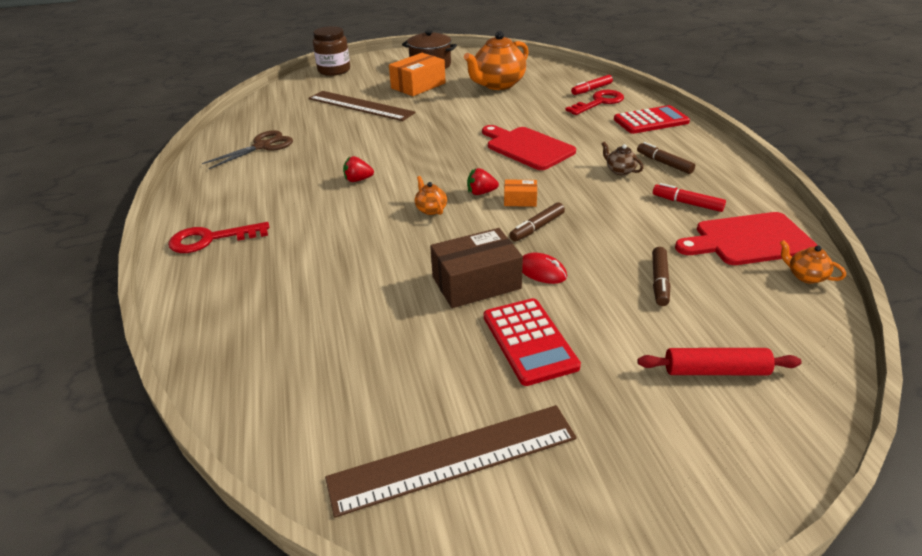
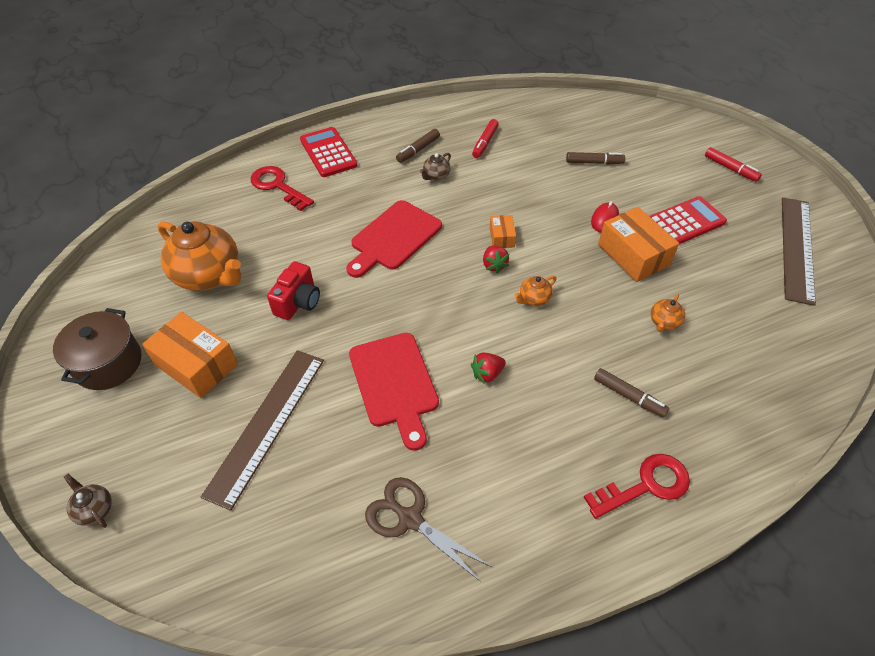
camera: 100 degrees left, 15 degrees up
red key [168,222,269,253] -> red key turned 90 degrees counterclockwise [584,454,690,519]
brown jar [313,26,350,76] -> brown teapot [64,474,112,528]
brown ruler [325,405,577,518] -> brown ruler turned 45 degrees clockwise [782,197,816,306]
red strawberry [343,156,374,182] -> red strawberry turned 75 degrees clockwise [471,353,506,384]
brown box [430,228,523,308] -> orange box [598,207,679,282]
brown marker [509,202,565,242] -> brown marker moved to [594,368,669,418]
red marker [571,75,613,95] -> red marker moved to [705,147,762,182]
red rolling pin [637,348,802,375] -> none
red cutting board [675,212,818,265] -> red cutting board moved to [349,333,439,451]
orange teapot [780,240,846,284] -> orange teapot moved to [651,294,685,332]
none -> red camera [267,261,320,320]

